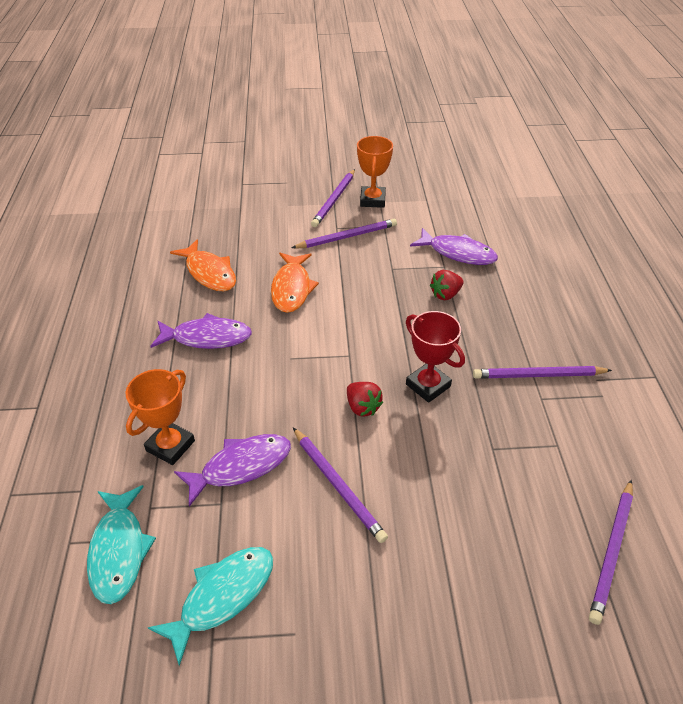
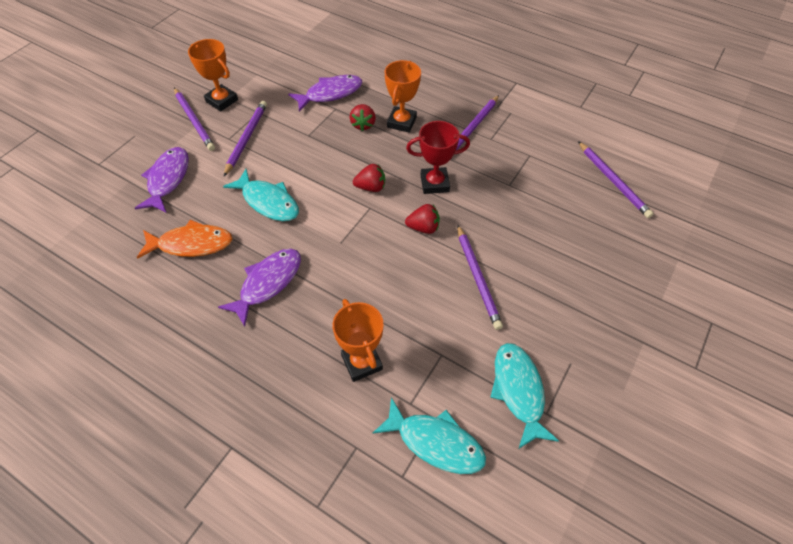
camera: 55 degrees left, 10 degrees up
purple fish [174,434,291,507] -> purple fish moved to [135,147,189,213]
orange fish [271,253,319,313] -> turquoise fish [223,169,299,221]
purple pencil [293,427,388,543] -> purple pencil turned 75 degrees clockwise [457,225,503,330]
none -> red strawberry [353,164,385,192]
none -> orange trophy [385,60,421,133]

